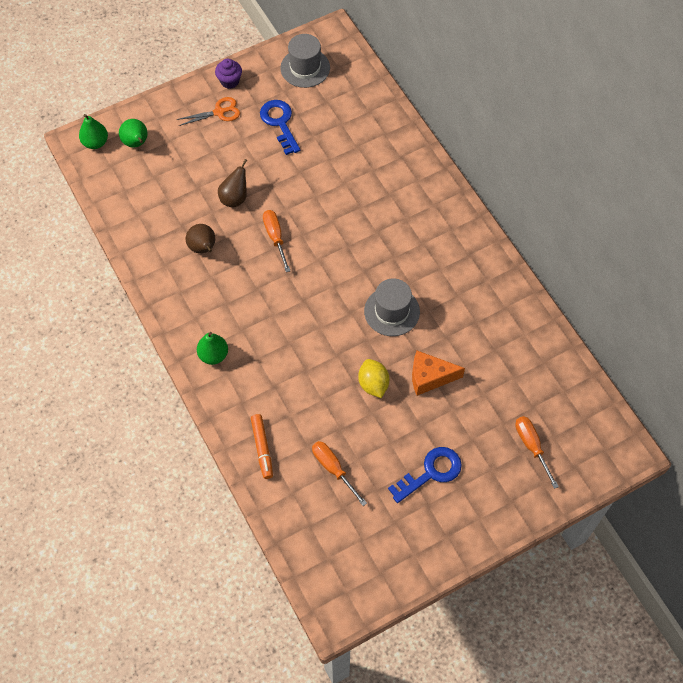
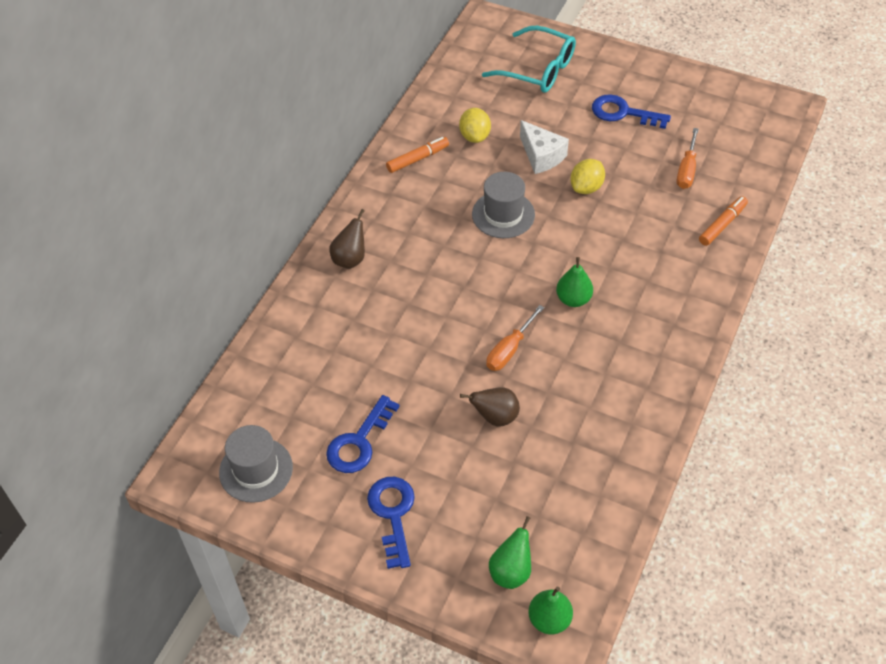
camera: 125 degrees left, 10 degrees down
orange scissors [176,97,240,126] -> blue key [367,477,415,569]
brown pear [186,224,215,253] -> brown pear moved to [329,209,365,269]
green pear [197,332,228,365] -> green pear moved to [556,257,593,307]
purple cupcake [215,58,242,89] -> none
orange cheese [412,351,465,396] -> white cheese [520,120,569,174]
orange screwdriver [515,416,559,489] -> turquoise glasses [482,26,576,93]
none -> orange marker [386,137,449,173]
none -> yellow lemon [459,108,491,143]

